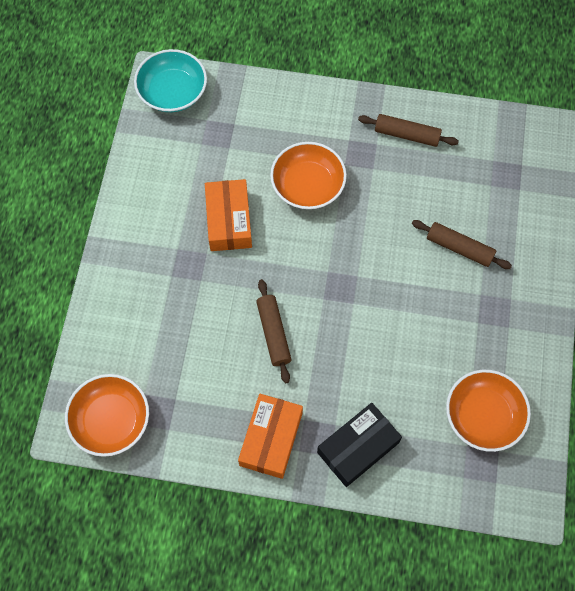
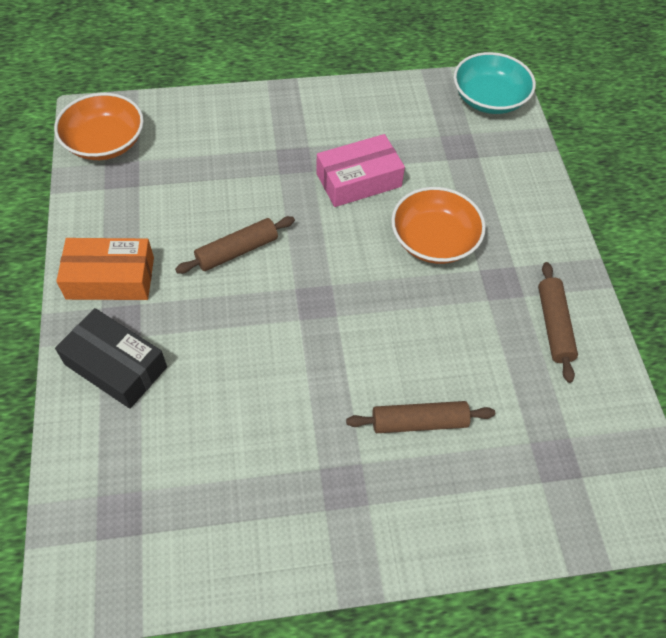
camera: 70 degrees right, 10 degrees down
orange box [205,179,252,251] -> pink box [316,134,405,207]
brown rolling pin [412,220,512,269] -> brown rolling pin turned 75 degrees clockwise [346,401,495,433]
orange bowl [446,370,531,452] -> none

